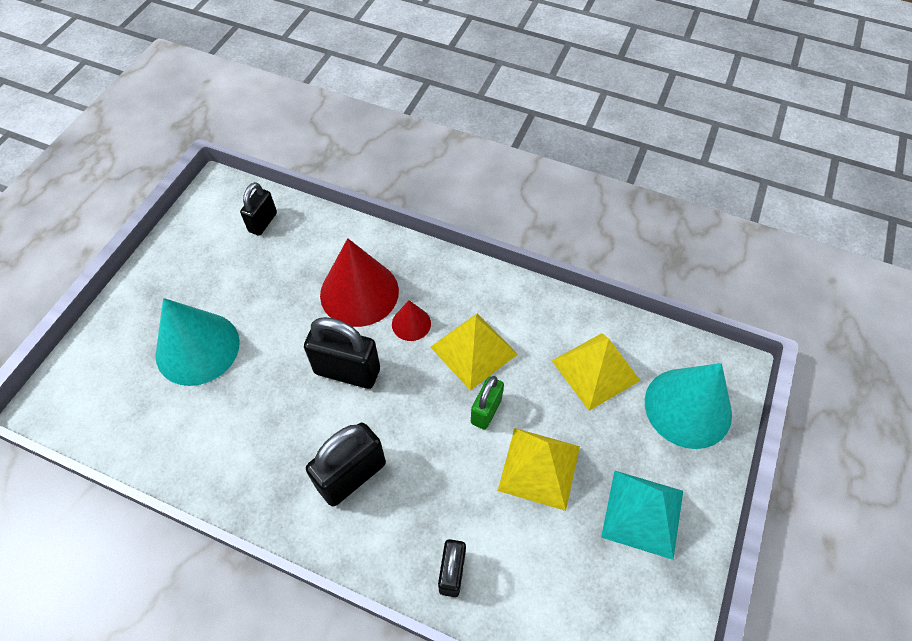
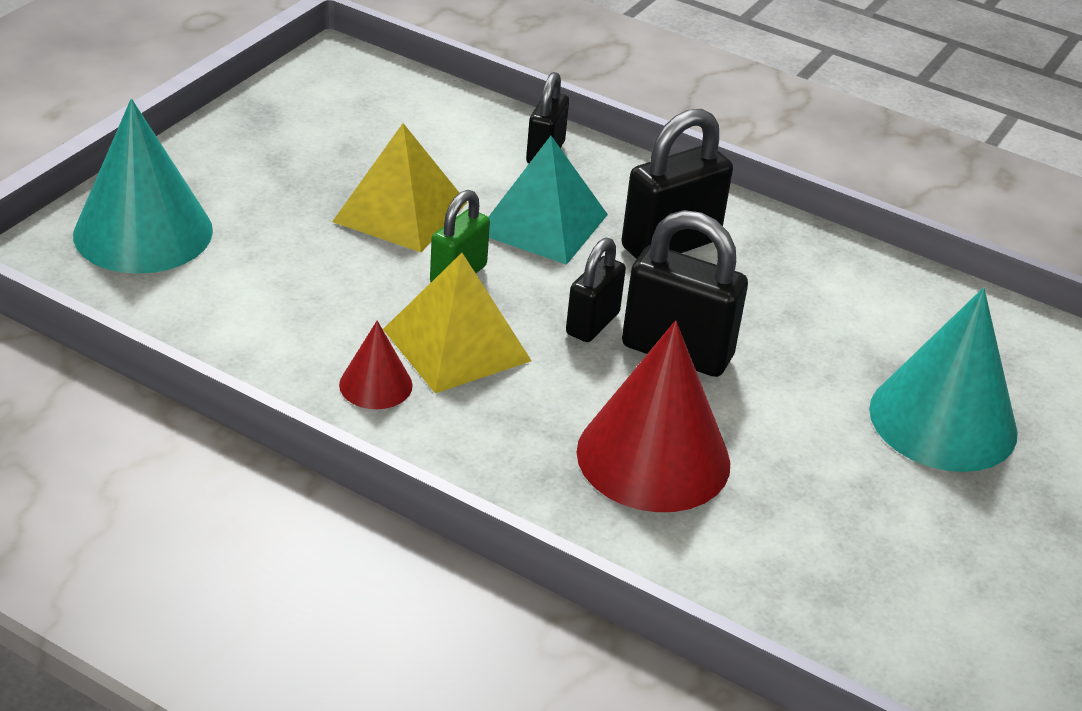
camera: 175 degrees left, 20 degrees down
black padlock [240,182,277,236] -> black padlock moved to [566,238,626,342]
red cone [392,300,431,341] -> red cone moved to [339,321,413,409]
yellow pyramid [552,333,640,411] -> none
turquoise pyramid [601,471,683,560] -> turquoise pyramid moved to [489,136,608,265]

